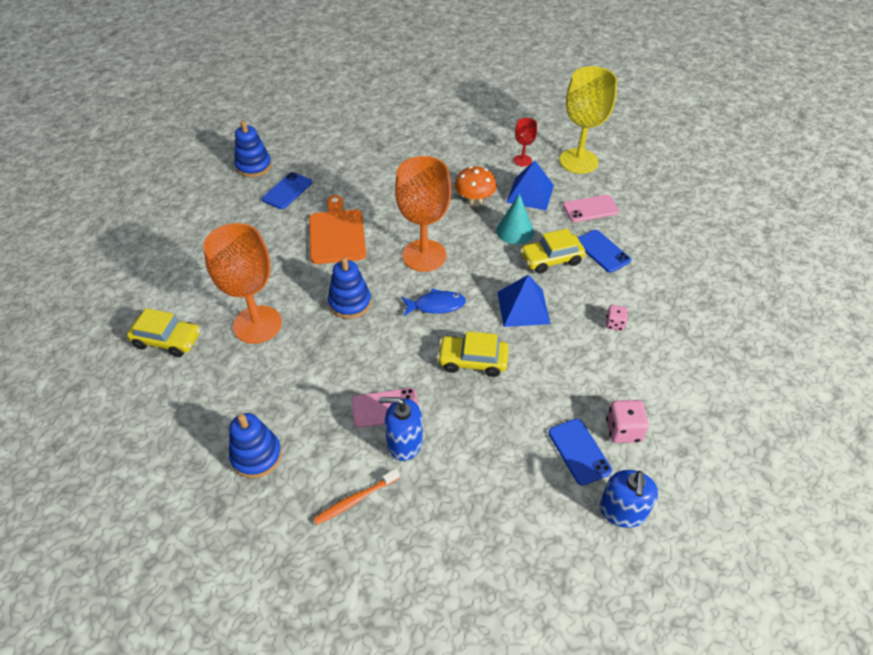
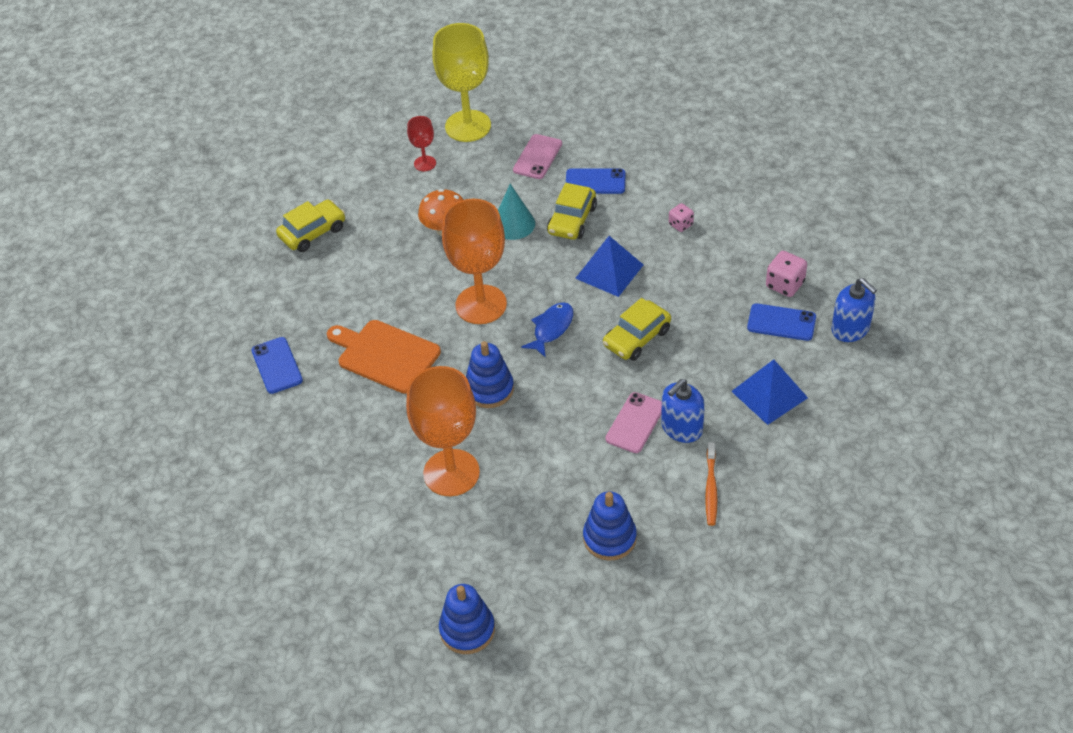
camera: 50 degrees left, 0 degrees up
yellow car [127,308,200,357] -> yellow car moved to [276,199,345,252]
blue stacking toy [234,121,272,177] -> blue stacking toy moved to [439,584,495,654]
blue pyramid [506,160,554,210] -> blue pyramid moved to [731,359,808,425]

